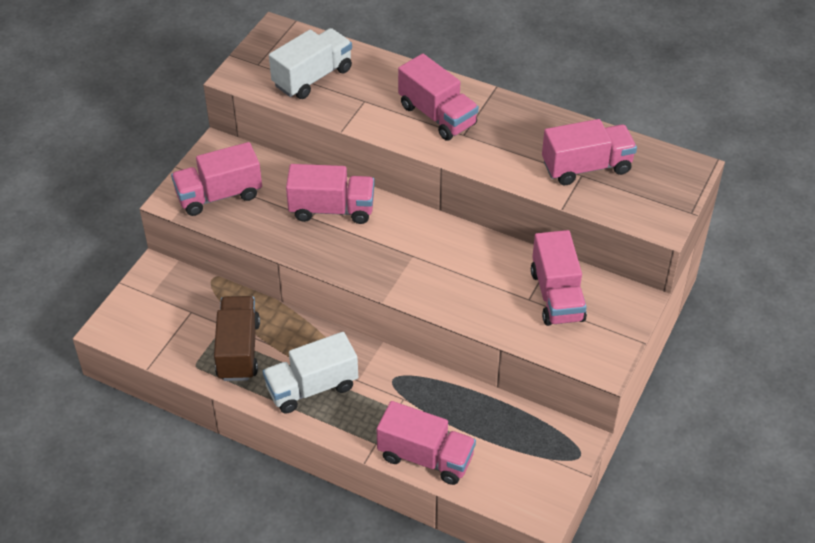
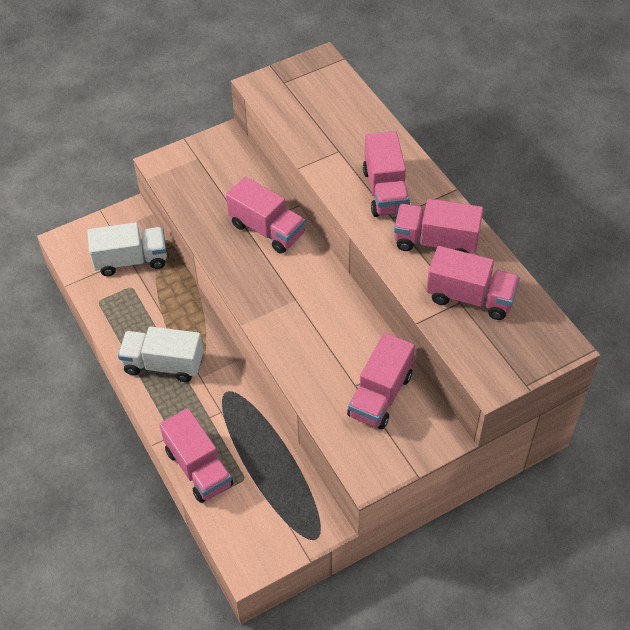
camera: 35 degrees right, 5 degrees up
pink truck [171,142,262,216] -> pink truck moved to [394,199,483,254]
brown truck [214,296,260,381] -> none
white truck [269,28,352,99] -> white truck moved to [87,222,167,276]

